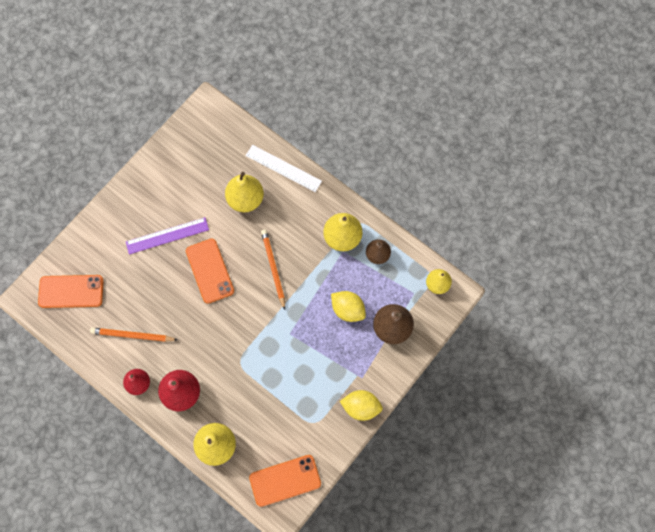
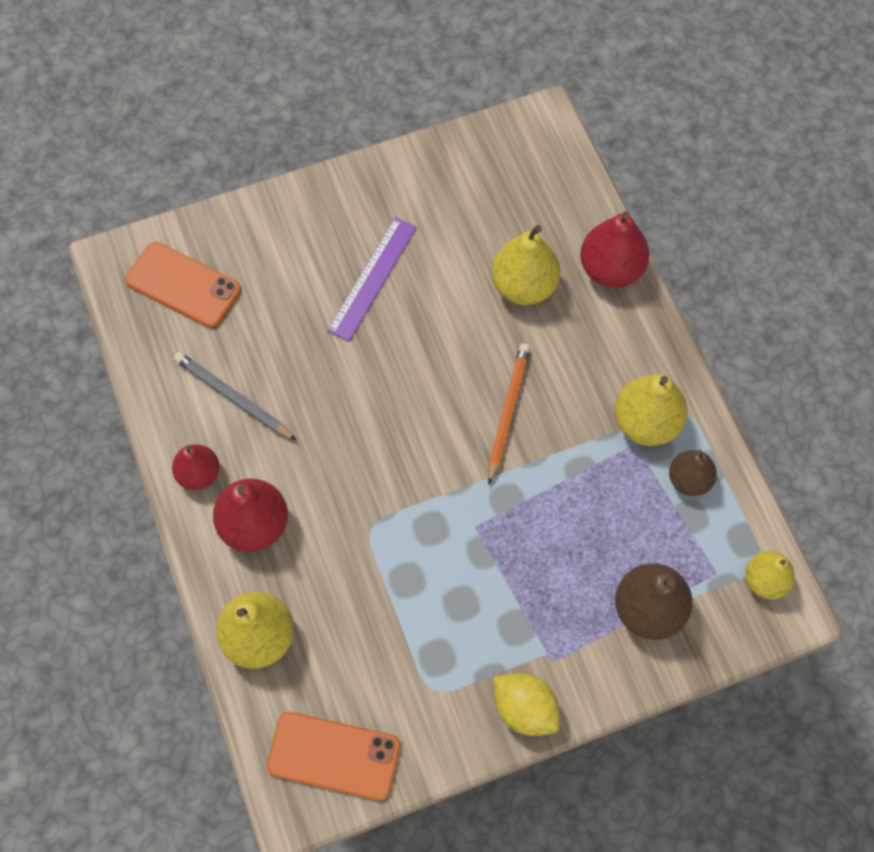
camera: 30 degrees right, 5 degrees down
orange pencil [90,328,178,342] -> grey pencil [174,352,297,440]
purple ruler [126,217,209,255] -> purple ruler turned 75 degrees counterclockwise [327,217,417,341]
orange phone [186,238,234,304] -> none
white ruler [245,145,322,192] -> red pear [580,211,650,288]
yellow lemon [331,291,366,322] -> none

